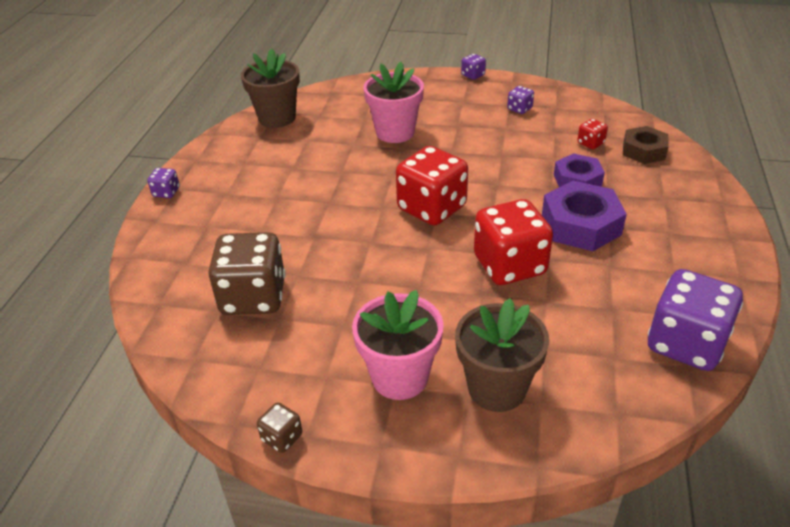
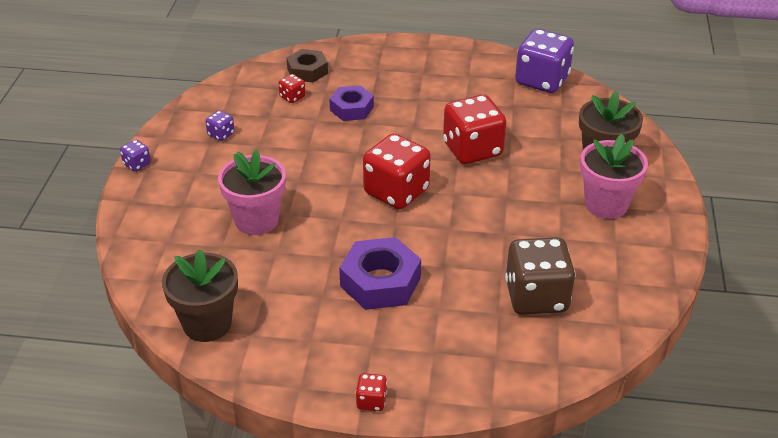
camera: 95 degrees left, 0 degrees up
purple dice [147,168,180,198] -> red dice [356,373,387,411]
brown dice [257,402,302,453] -> none
purple nut [542,181,627,251] -> purple nut moved to [339,237,421,310]

